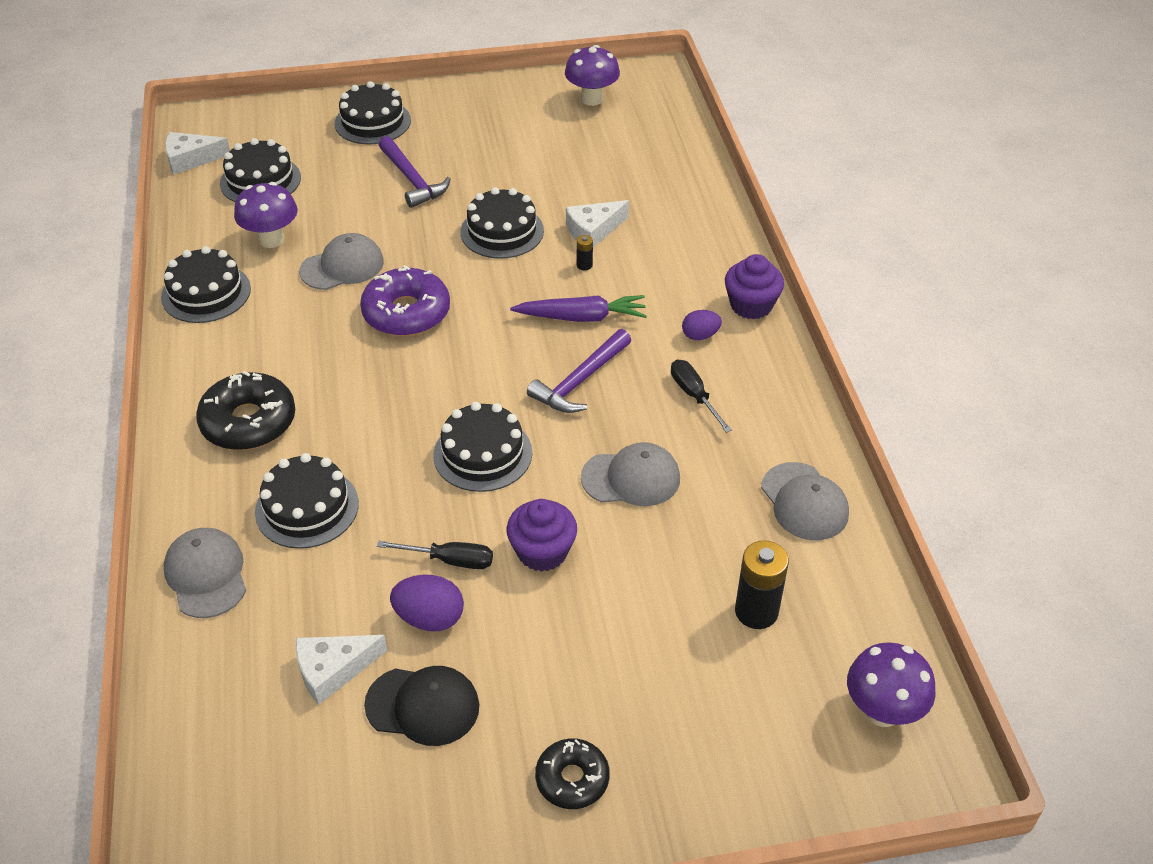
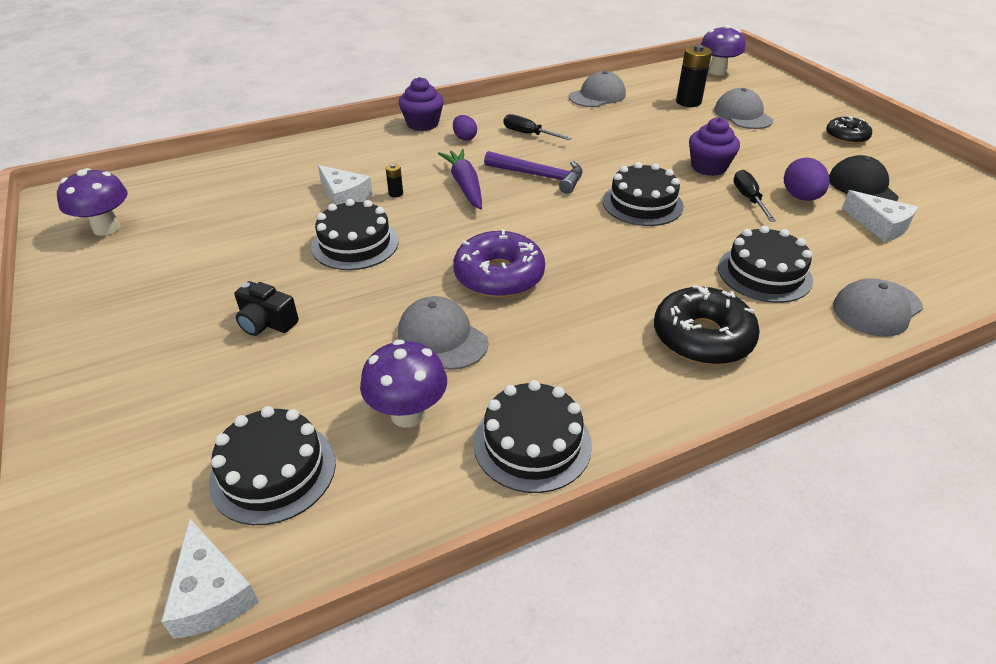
camera: 105 degrees left, 5 degrees down
black cake [335,81,411,144] -> none
purple hammer [379,136,451,208] -> black camera [234,281,299,336]
grey cap [581,442,680,506] -> grey cap moved to [714,88,773,129]
black screwdriver [671,360,732,433] -> black screwdriver turned 75 degrees clockwise [503,114,572,140]

